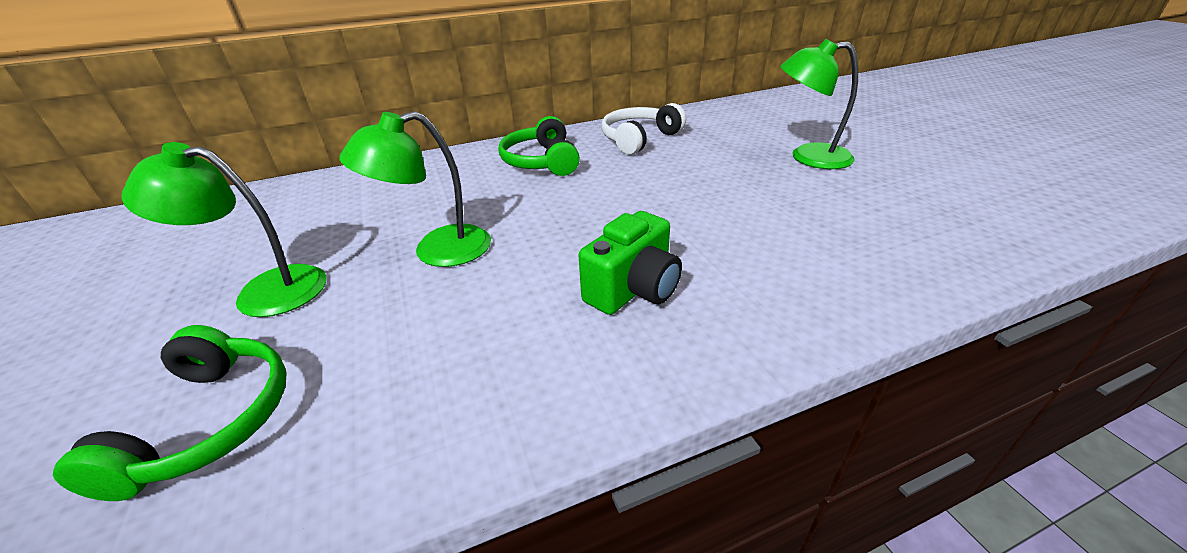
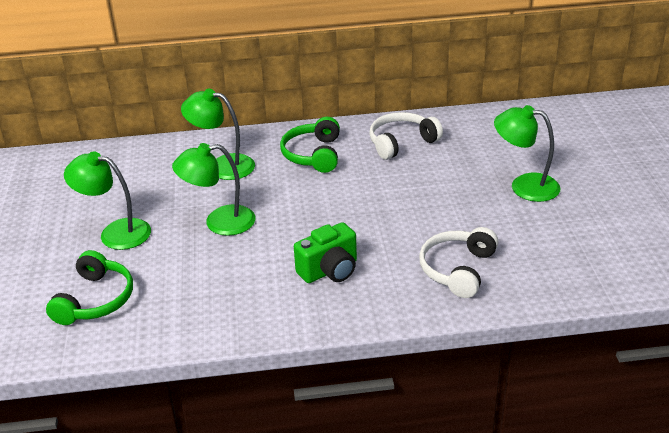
camera: 15 degrees right, 0 degrees up
none -> green lamp [181,89,255,180]
none -> white headphones [419,227,498,298]

